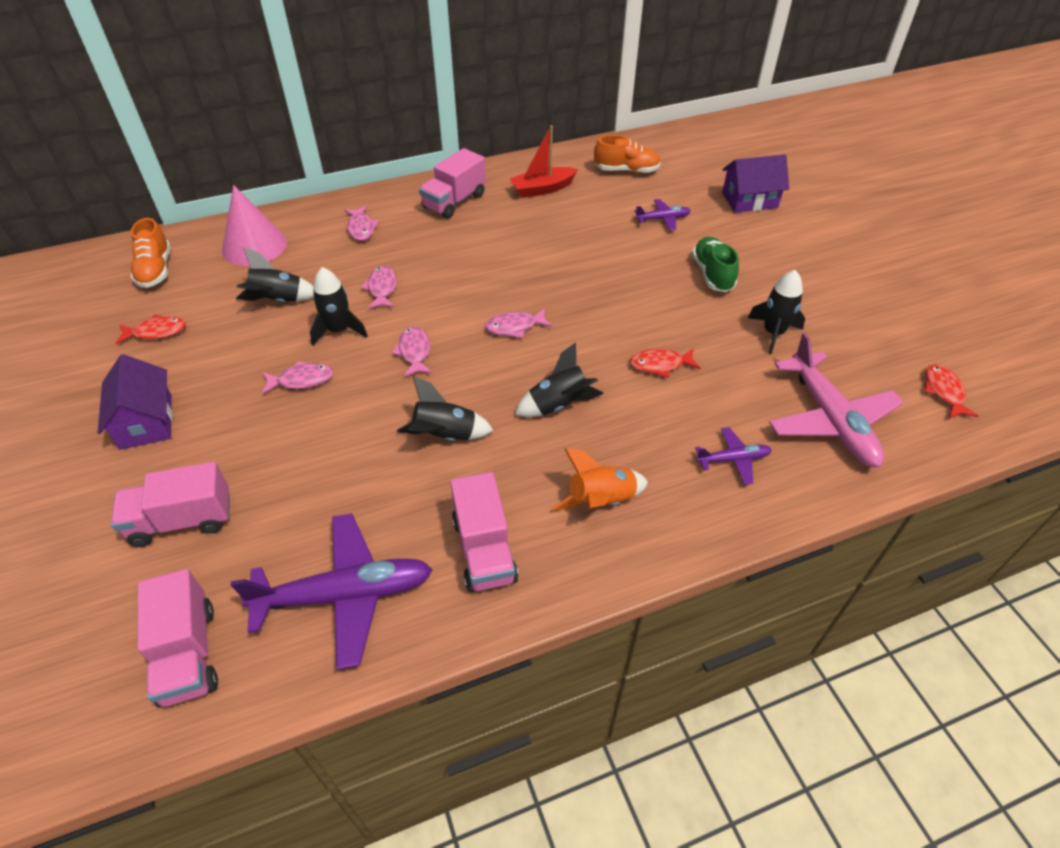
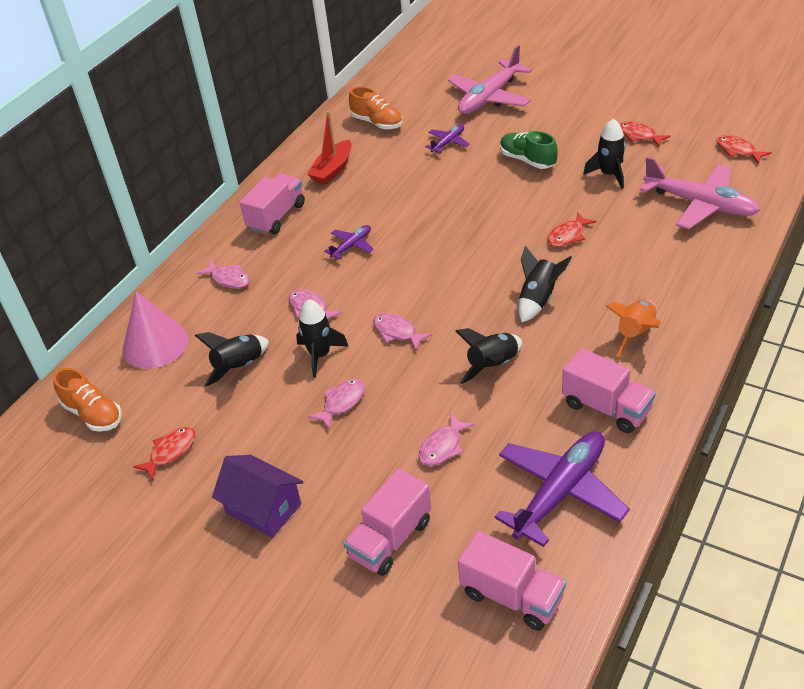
camera: 35 degrees left, 5 degrees down
pink truck [419,148,486,219] -> pink truck turned 150 degrees counterclockwise [240,174,305,234]
pink fish [485,308,552,338] -> pink fish moved to [419,414,475,466]
orange shoe [594,135,661,173] -> orange shoe turned 75 degrees clockwise [349,86,402,129]
purple plane [695,427,772,485] -> purple plane moved to [324,225,374,260]
purple house [722,154,789,213] -> pink plane [447,45,532,114]
none -> red fish [620,121,671,147]

